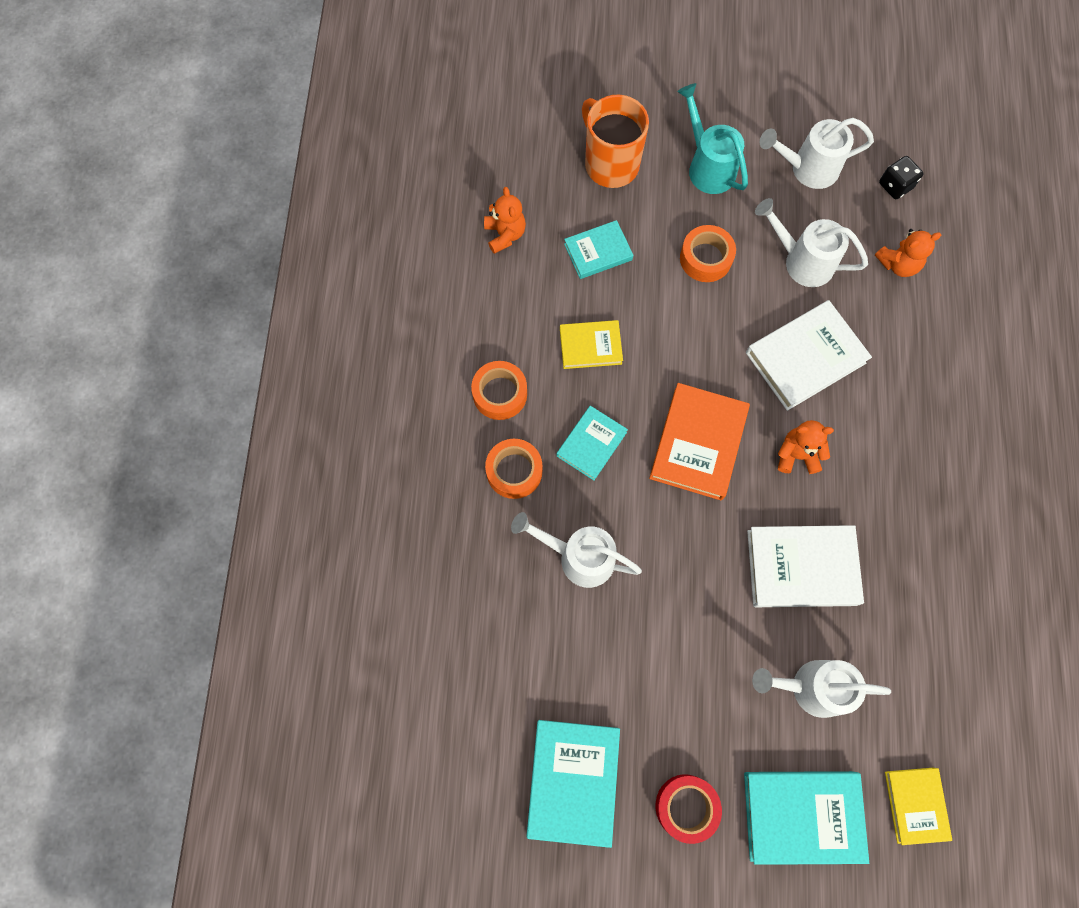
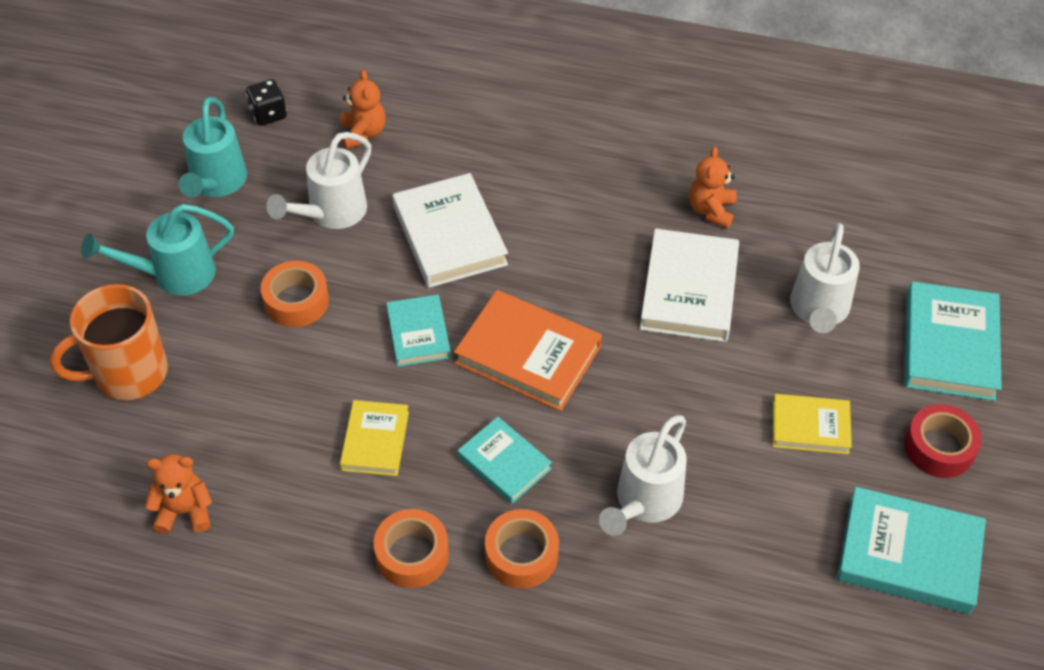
camera: 80 degrees left, 20 degrees down
turquoise book [564,220,633,279] -> turquoise book moved to [386,295,451,367]
white watering can [760,118,874,189] -> turquoise watering can [179,97,247,197]
orange teddy bear [778,420,834,474] -> orange teddy bear moved to [689,147,737,229]
yellow book [885,768,952,845] -> yellow book moved to [773,394,852,454]

